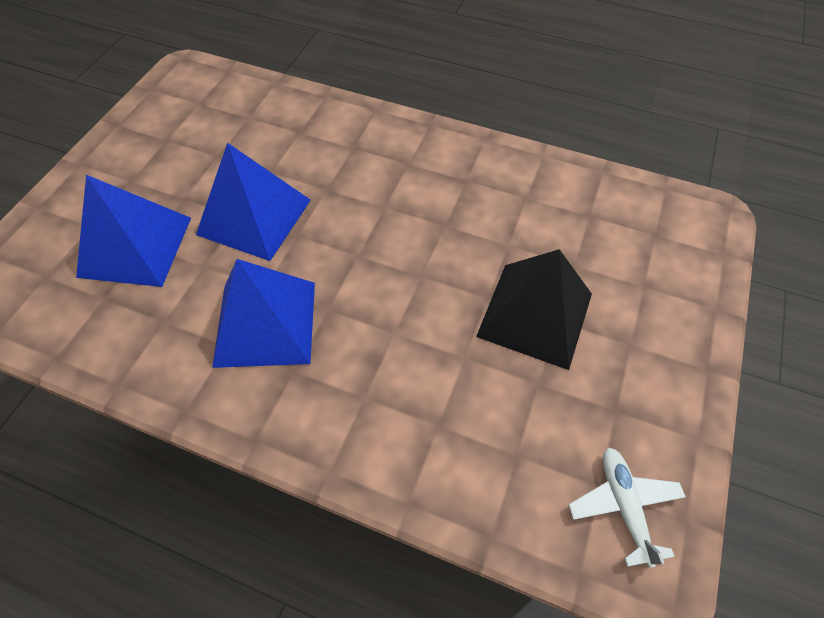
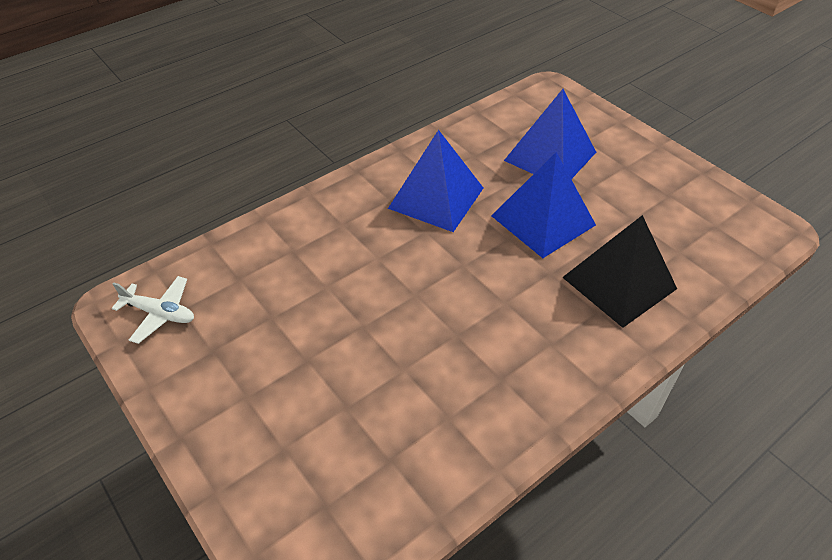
camera: 120 degrees right, 10 degrees down
black pyramid [476,249,592,370] -> black pyramid moved to [562,215,677,328]

